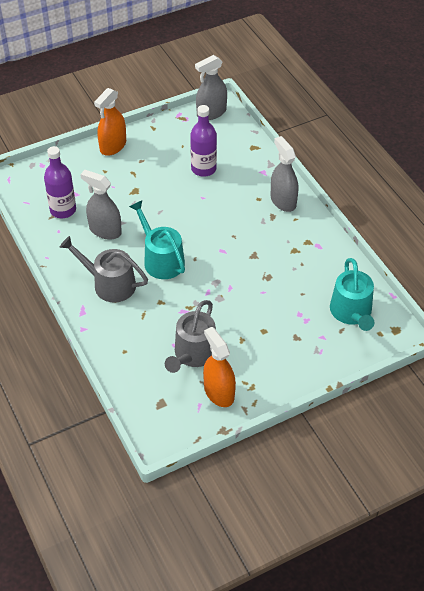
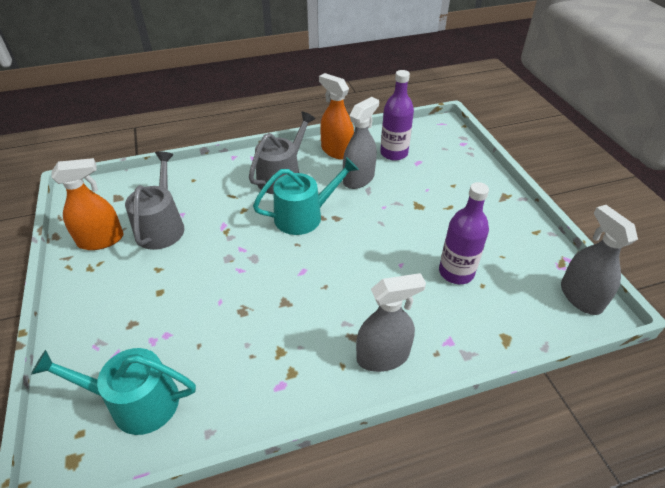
camera: 100 degrees right, 5 degrees down
orange spray bottle [94,88,126,156] -> orange spray bottle moved to [319,73,354,160]
grey watering can [165,300,216,373] -> grey watering can turned 60 degrees clockwise [125,152,184,250]

